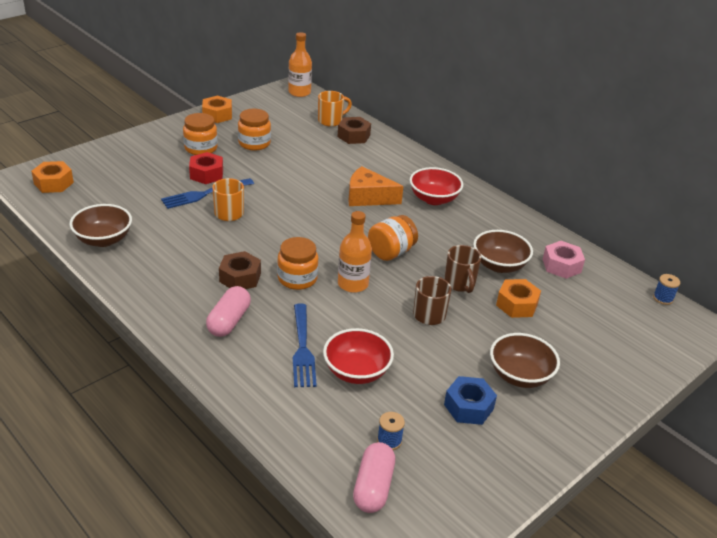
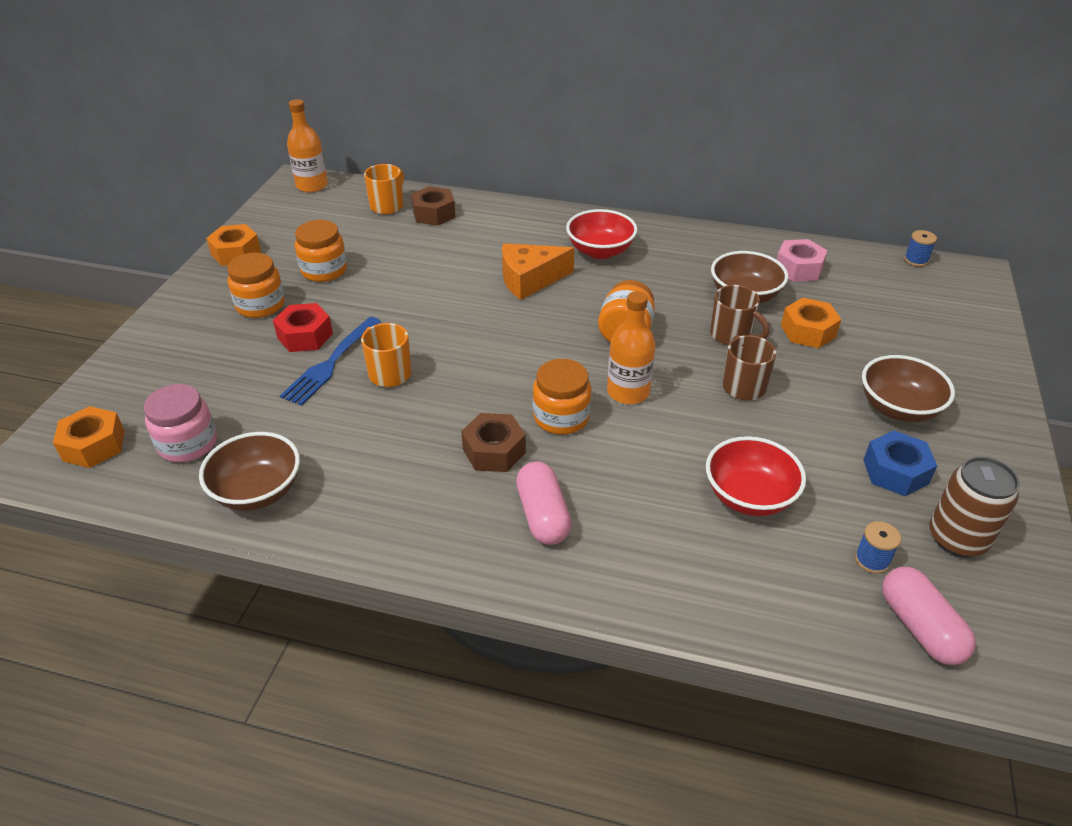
camera: 30 degrees left, 5 degrees up
blue fork [293,303,317,387] -> none
none -> pink jar [144,384,217,462]
none -> brown can [929,457,1019,557]

